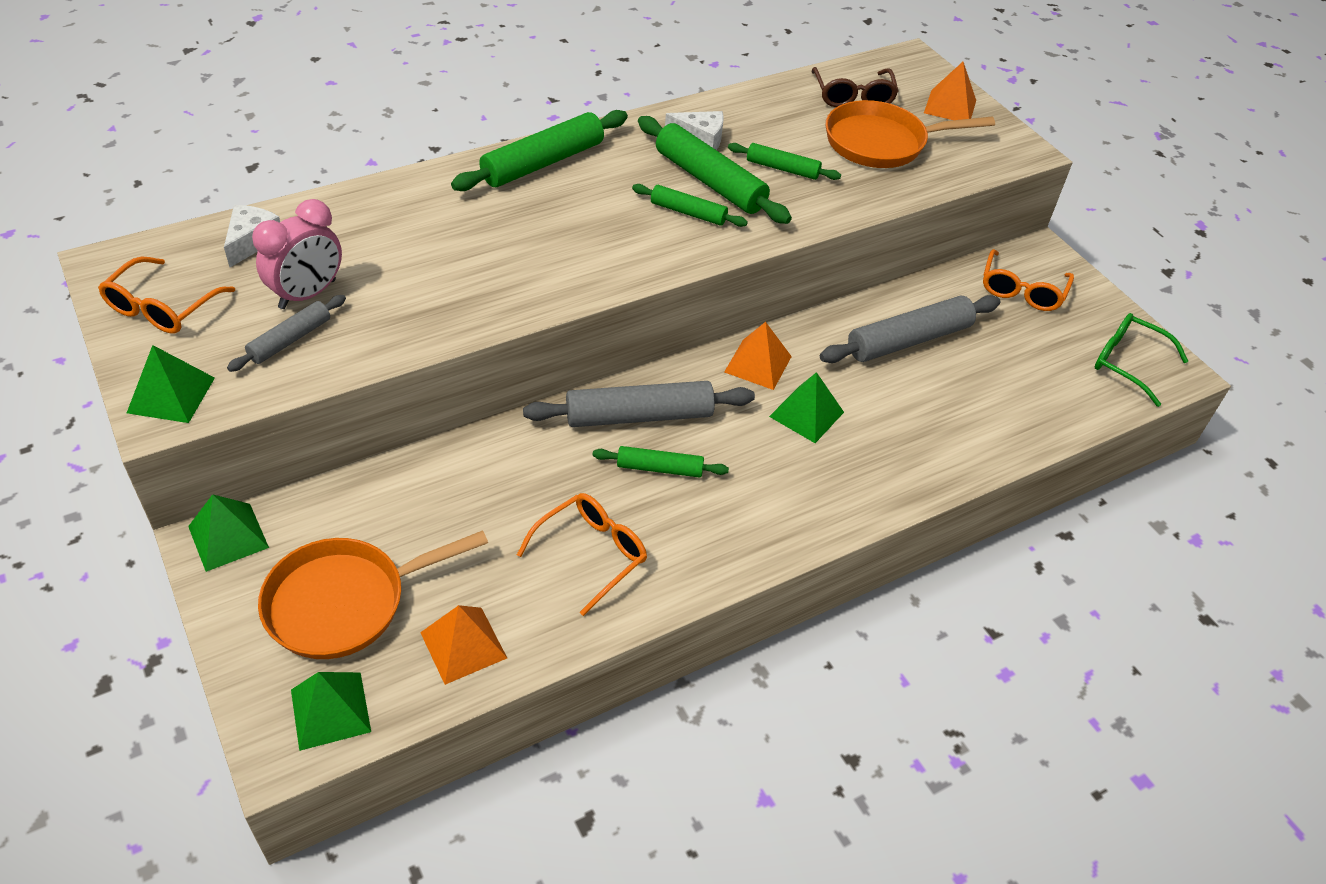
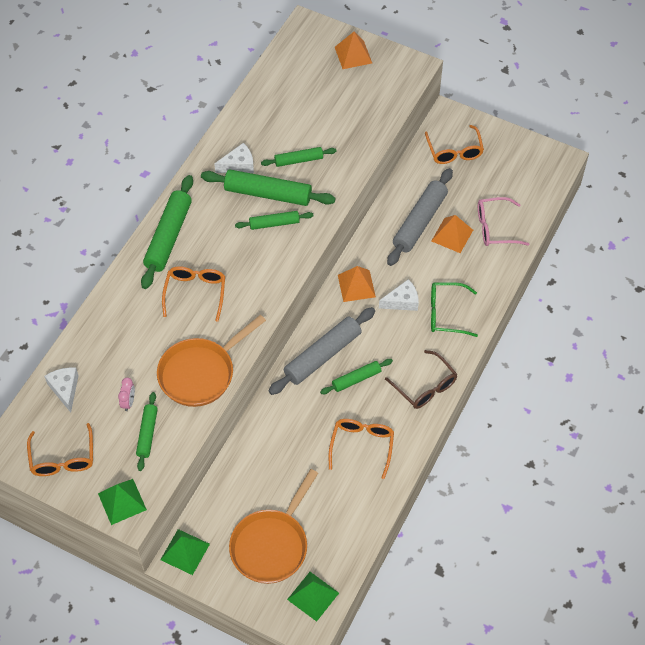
camera: 30 degrees left, 10 degrees up
grey rolling pin [227,295,346,372] -> green rolling pin [136,392,158,471]
pink clock [252,199,342,309] -> pink clock [118,378,135,411], size x0.51
orange pyramid [420,605,507,685] -> orange pyramid moved to [432,215,473,253]
green pyramid [769,372,844,443] -> white cheese [379,279,419,311]
brown glasses [812,67,899,107] -> brown glasses moved to [385,350,458,409]
orange pan [826,100,995,168] -> orange pan moved to [157,315,266,407]
green glasses [1095,313,1188,407] -> green glasses moved to [431,282,478,337]
none -> orange glasses [162,267,225,322]
none -> pink glasses [478,197,529,246]

